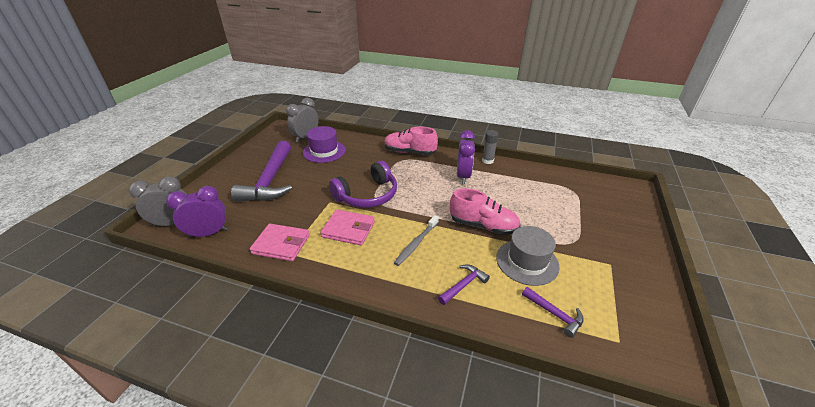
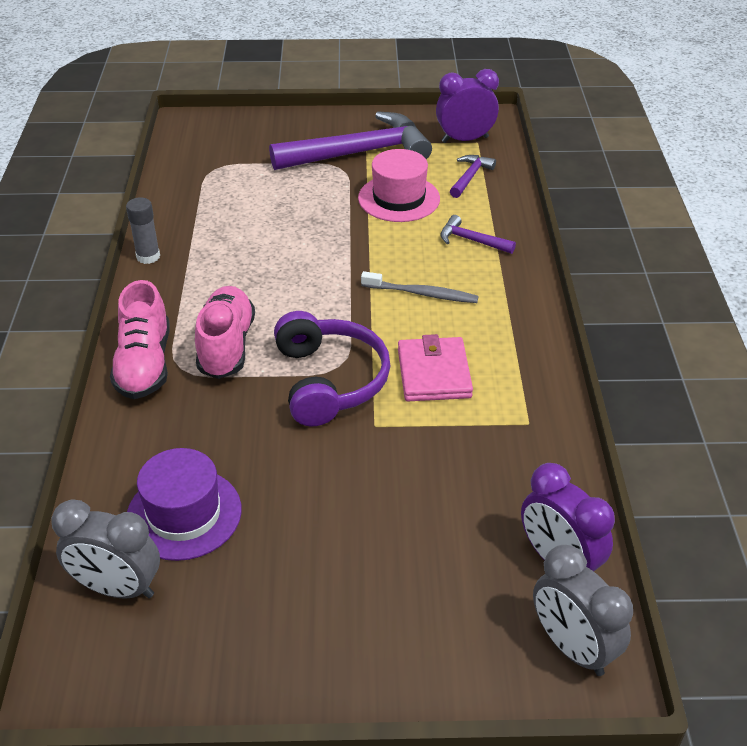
camera: 110 degrees left, 5 degrees up
purple hammer [231,141,292,202] -> purple hammer moved to [269,112,432,170]
pink wallet [250,224,310,261] -> none
purple headphones [329,161,397,208] -> purple headphones turned 45 degrees clockwise [274,311,390,426]
pink shoe [450,188,521,235] -> pink shoe moved to [195,286,255,379]
purple clock [457,130,475,184] -> purple clock moved to [436,69,499,143]
grey hat [496,226,560,286] -> pink hat [358,149,440,222]

